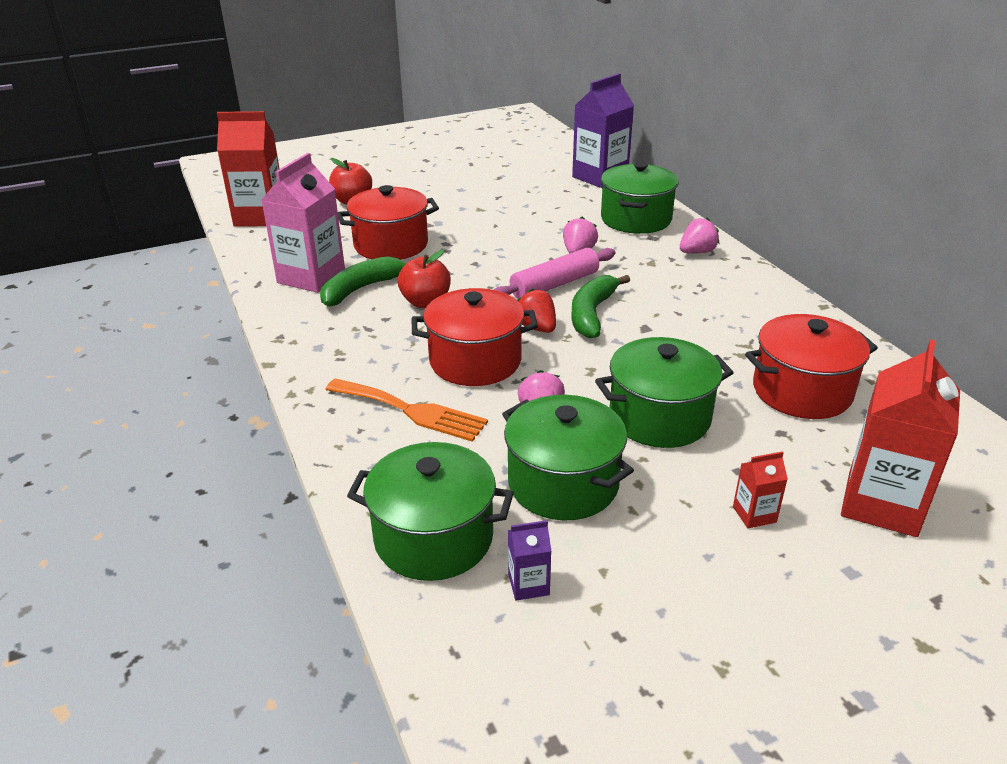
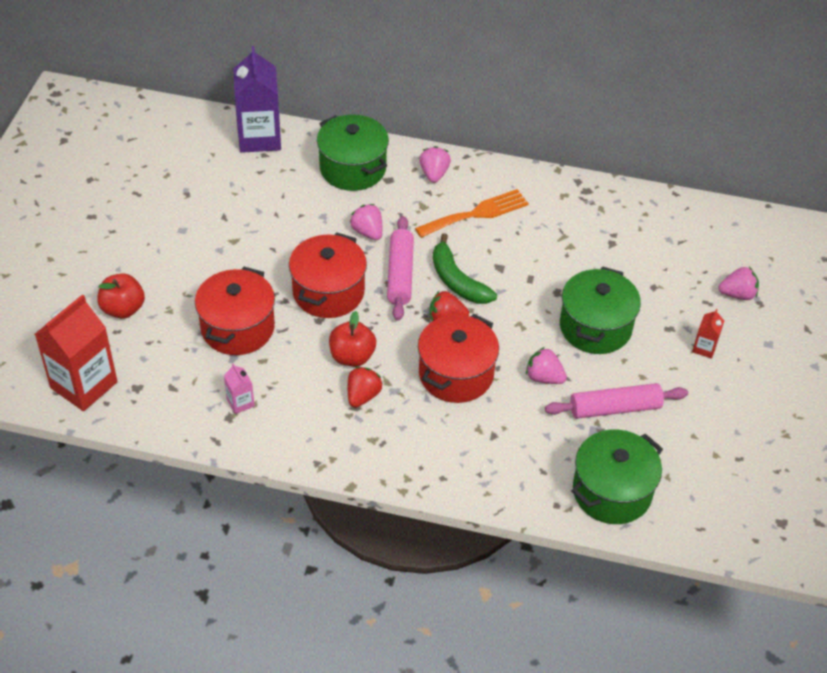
camera: 55 degrees left, 15 degrees up
pink carton [261,153,345,293] -> pink carton [224,363,255,414], size x0.45
green banana [320,256,406,307] -> none
orange fork [325,378,488,442] -> orange fork moved to [415,189,529,238]
green pot [502,395,634,521] -> pink rolling pin [545,383,688,419]
purple carton [508,520,551,601] -> none
red pot [745,314,878,419] -> red pot moved to [289,232,367,318]
red carton [841,340,960,537] -> pink strawberry [719,267,759,300]
none -> red strawberry [348,366,383,408]

